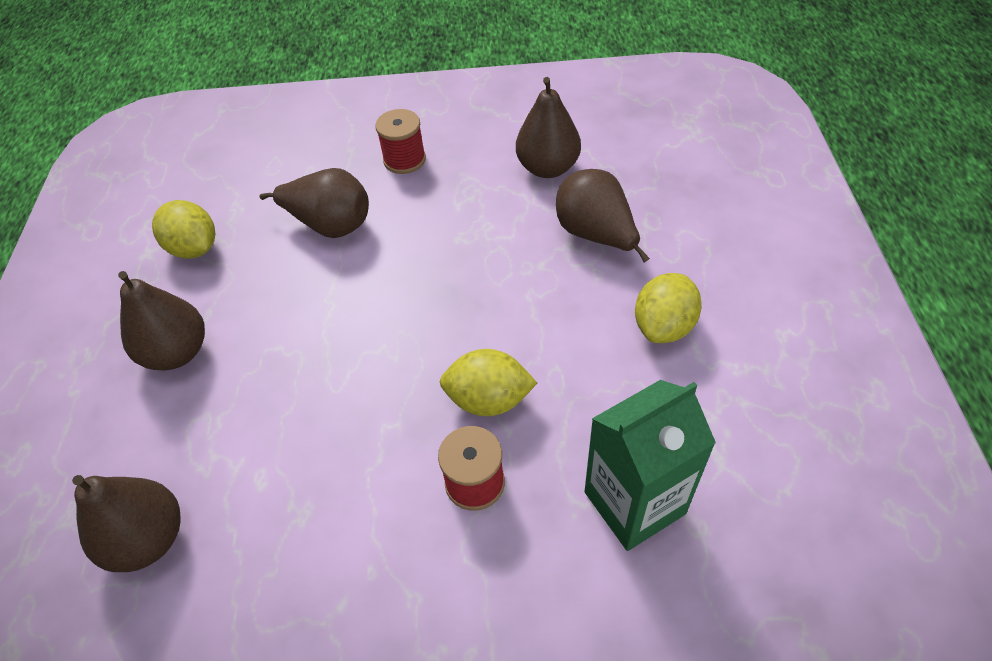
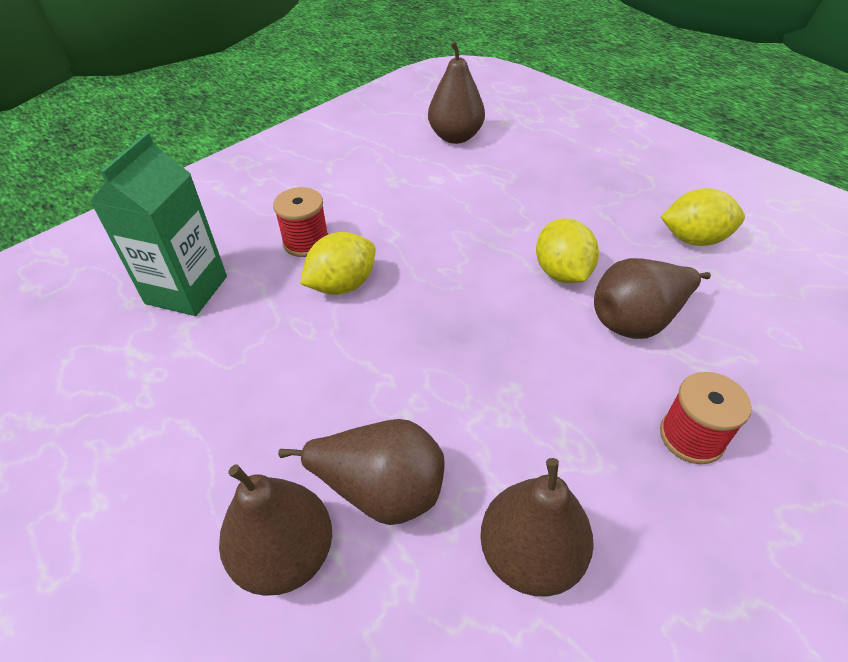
camera: 135 degrees right, 5 degrees down
brown pear [118,271,205,370] -> brown pear moved to [219,464,332,596]
yellow lemon [635,273,702,343] -> yellow lemon moved to [536,219,599,284]

